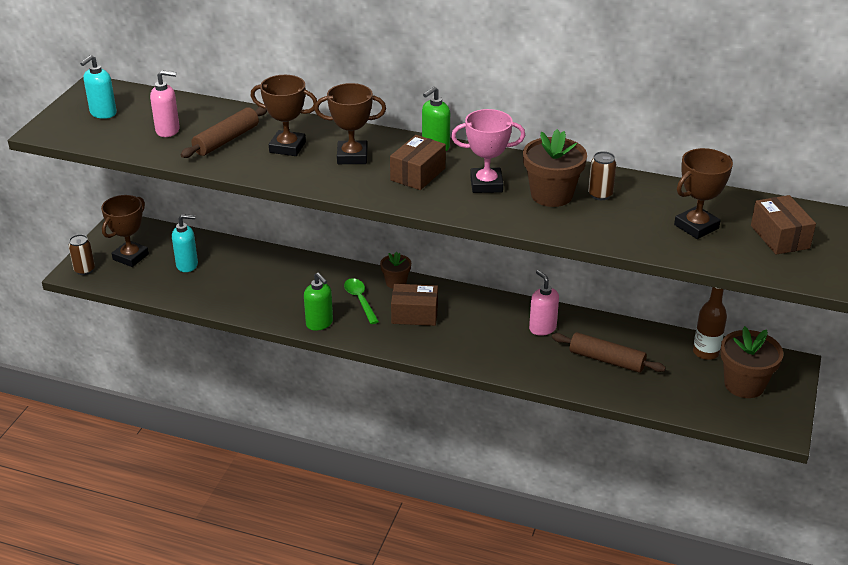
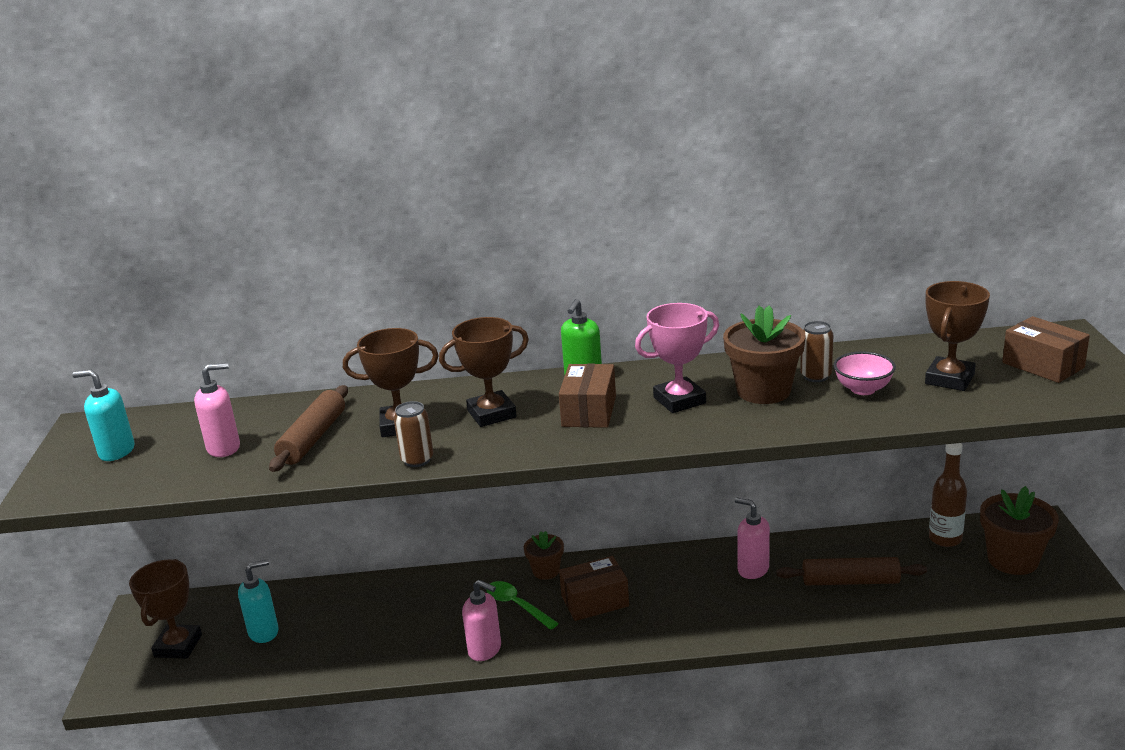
camera: 20 degrees left, 10 degrees down
brown can [68,234,95,275] -> brown can moved to [394,401,433,467]
turquoise soap dispenser [80,55,117,119] -> turquoise soap dispenser turned 90 degrees clockwise [72,370,135,461]
green soap dispenser [304,272,333,331] -> pink soap dispenser [462,580,501,661]
none -> pink bowl [833,351,896,395]

